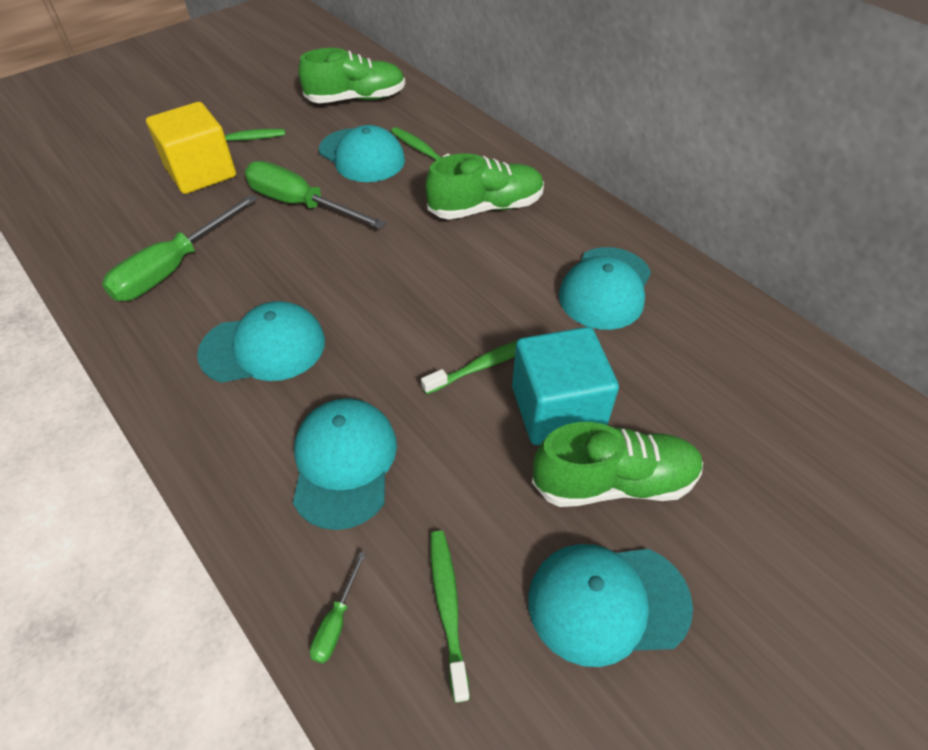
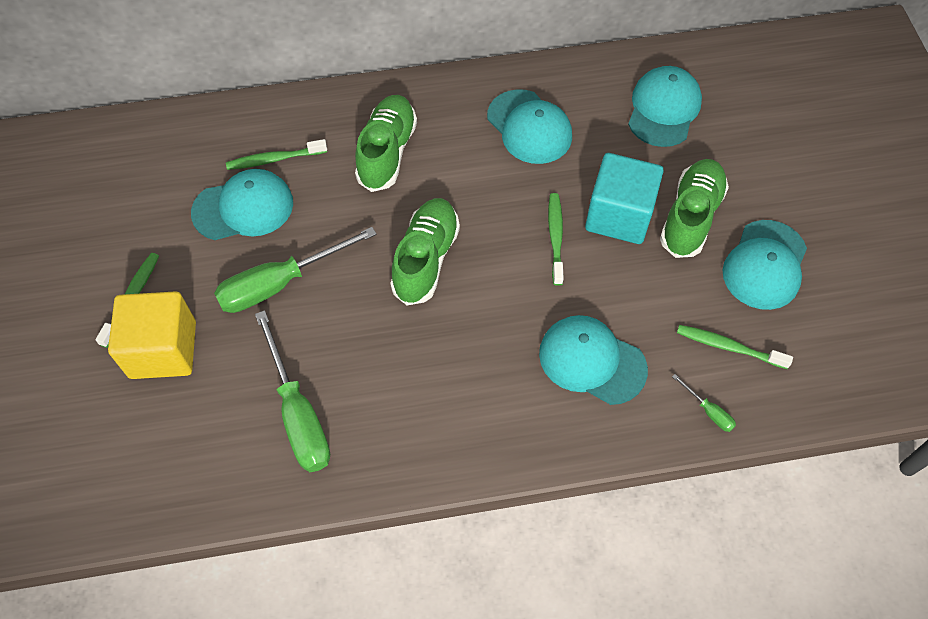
camera: 60 degrees left, 10 degrees up
turquoise cap [197,301,325,383] -> turquoise cap moved to [628,66,702,147]
green shoe [299,48,405,103] -> green shoe moved to [390,198,460,305]

